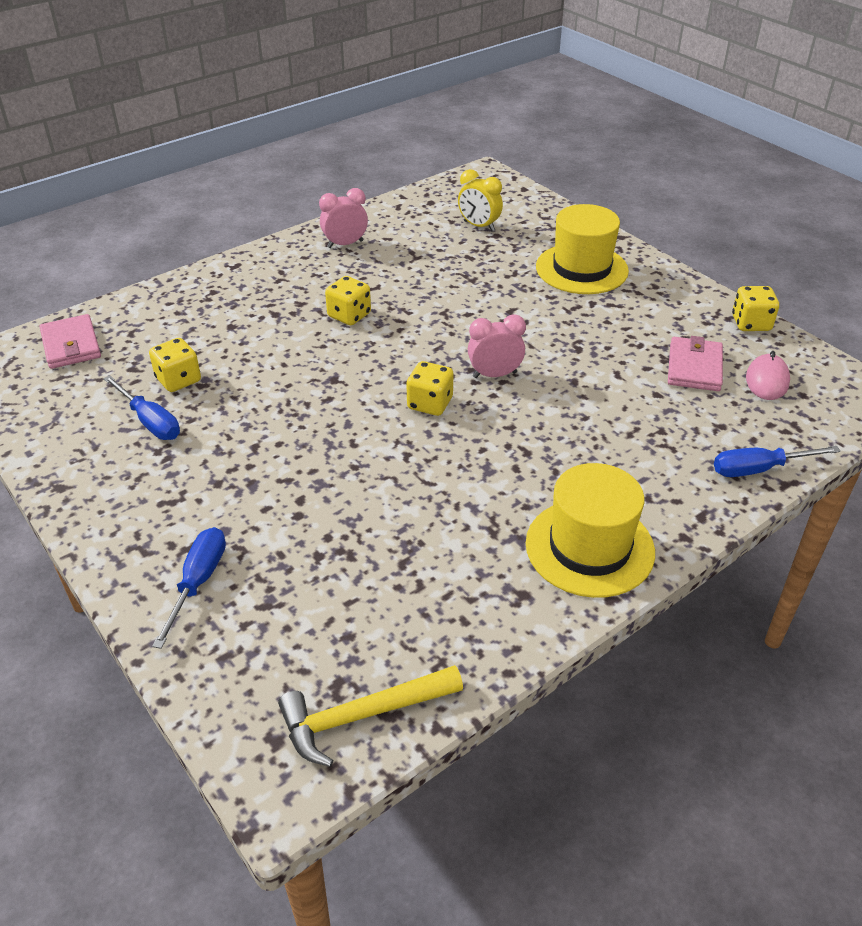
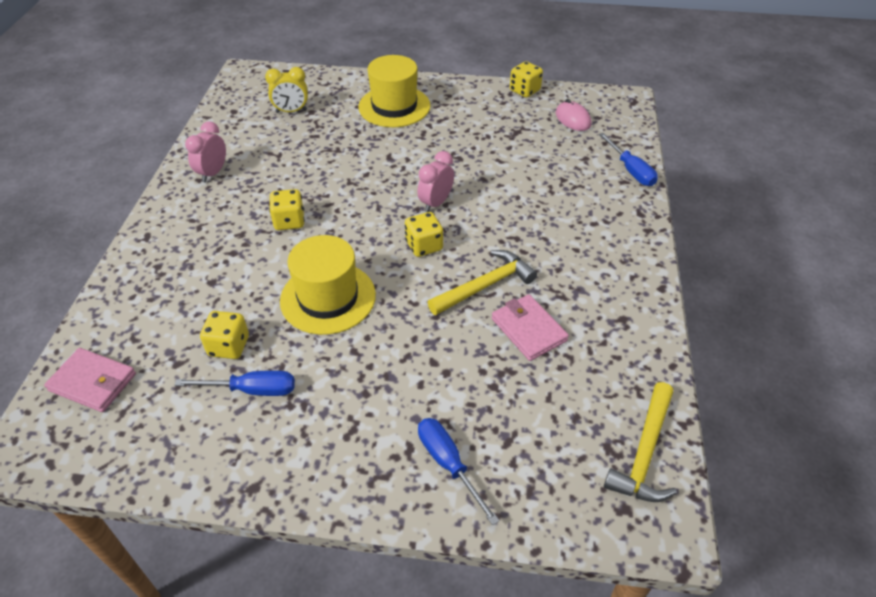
camera: 45 degrees left, 5 degrees up
yellow hat [526,463,655,598] -> yellow hat moved to [280,235,376,335]
pink wallet [668,336,723,391] -> pink wallet moved to [492,294,569,361]
blue screwdriver [714,446,841,477] -> blue screwdriver turned 60 degrees counterclockwise [599,133,658,186]
none -> yellow hammer [427,250,537,315]

